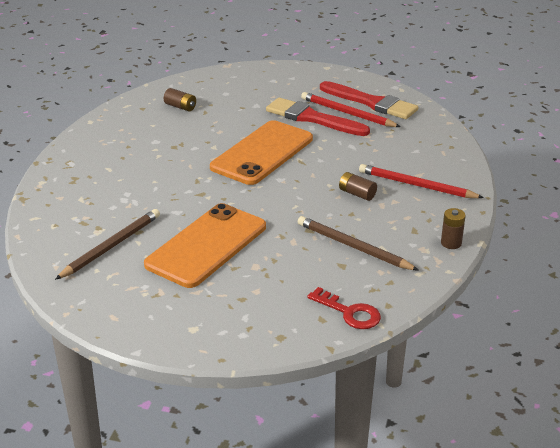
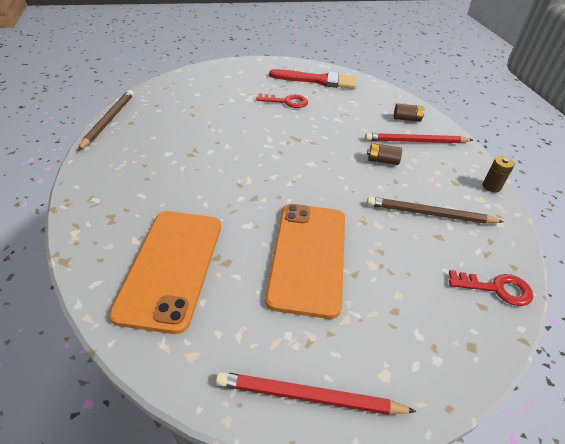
camera: 30 degrees left, 10 degrees up
brown pencil [55,209,160,280] -> brown pencil moved to [78,90,134,151]
brown battery [164,88,196,111] -> brown battery moved to [394,104,425,122]
orange phone [210,120,313,185] -> orange phone moved to [109,211,221,334]
red brush [266,97,370,136] -> red key [256,93,308,108]
red pencil [301,92,401,127] -> red pencil moved to [216,372,417,415]

